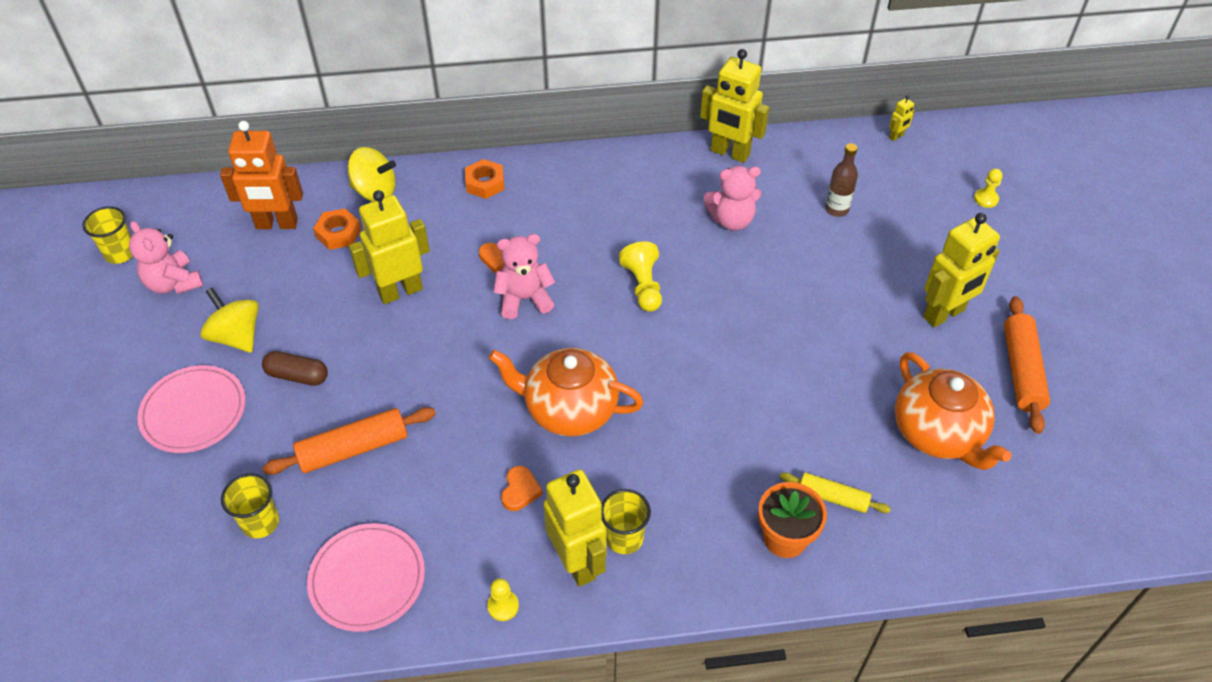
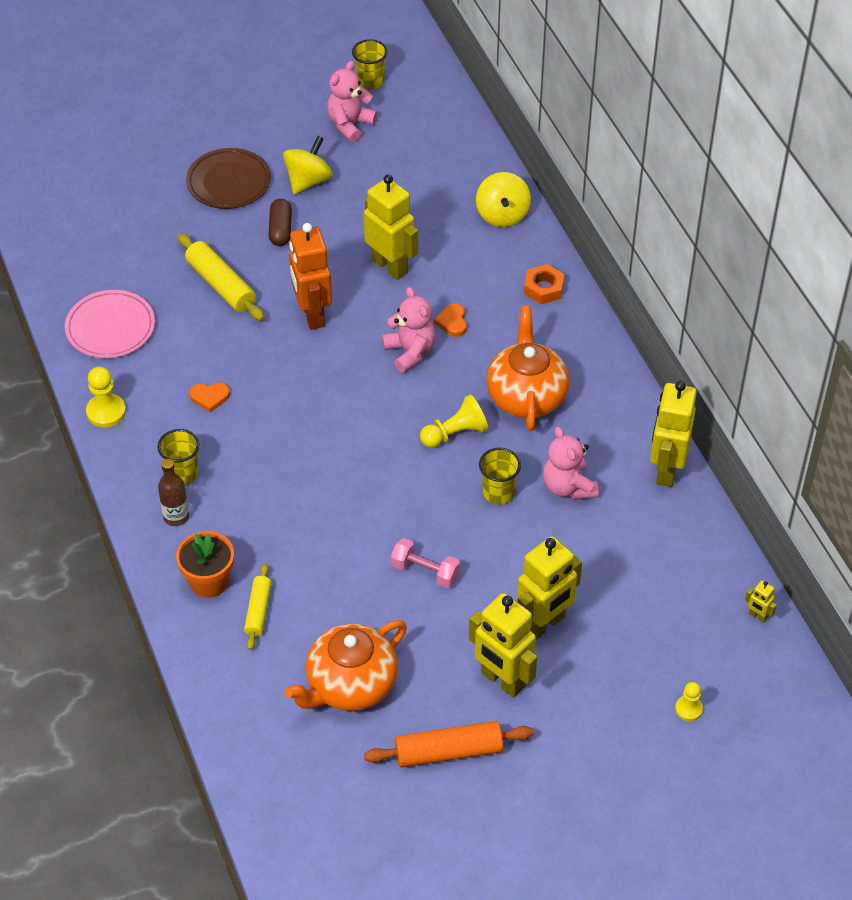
camera: 75 degrees right, 0 degrees up
pink plate [137,365,246,453] -> brown plate [186,148,271,209]
orange robot [220,121,303,229] -> orange robot moved to [289,223,332,330]
yellow cup [221,473,279,538] -> yellow cup moved to [479,448,521,504]
orange rolling pin [262,407,436,475] -> yellow rolling pin [177,233,265,321]
orange nut [313,209,361,250] -> none
yellow pawn [487,578,519,621] -> yellow pawn [86,367,126,427], size x1.60
orange teapot [489,348,643,436] -> orange teapot moved to [487,306,569,431]
yellow robot [543,469,607,587] -> yellow robot moved to [517,536,582,639]
brown bottle [825,143,858,217] -> brown bottle moved to [158,459,189,526]
none -> pink dumbbell [391,538,460,588]

